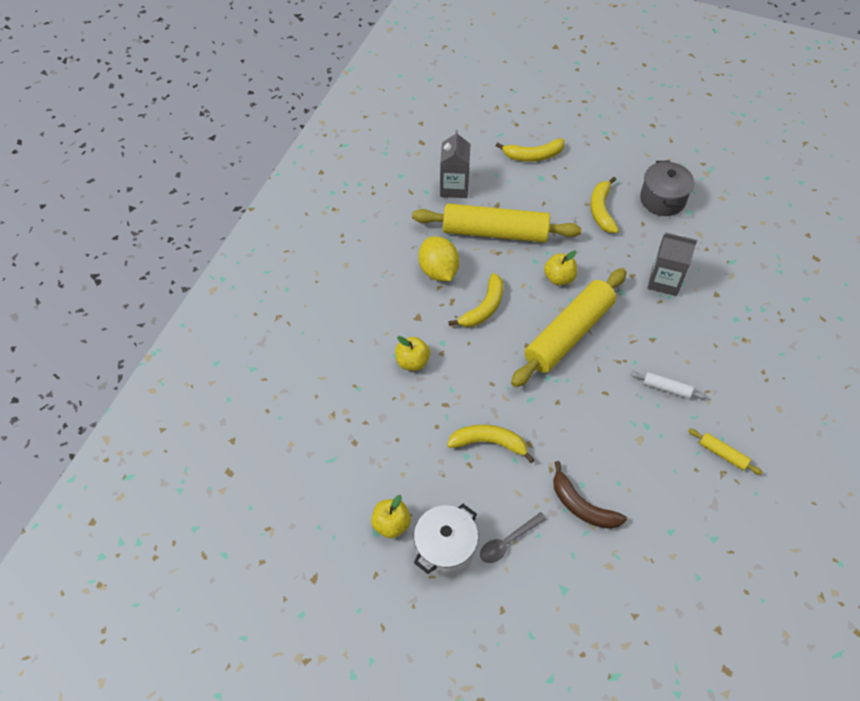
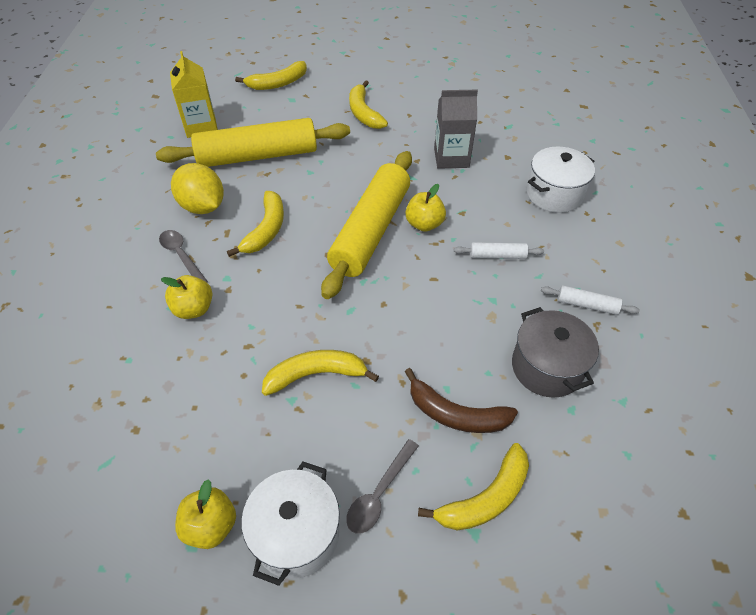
camera: 20 degrees left, 5 degrees down
grey carton [440,130,470,198] -> yellow carton [170,51,218,138]
yellow apple [544,251,577,285] -> yellow apple moved to [405,184,446,232]
grey pot [640,161,694,216] -> grey pot moved to [512,307,599,398]
yellow rolling pin [688,429,763,475] -> white rolling pin [541,286,640,315]
none -> grey spoon [159,230,208,282]
none -> yellow banana [418,443,529,531]
none -> white pot [527,147,595,213]

